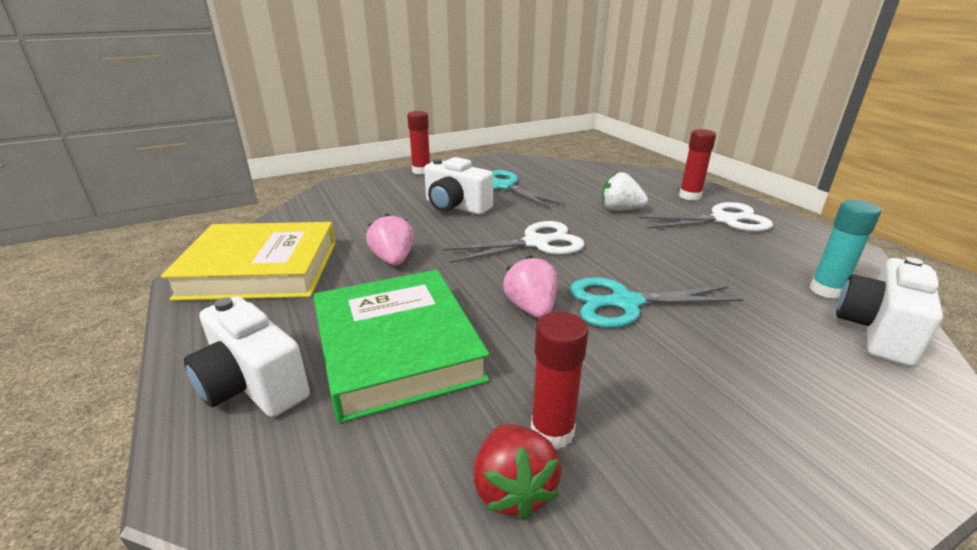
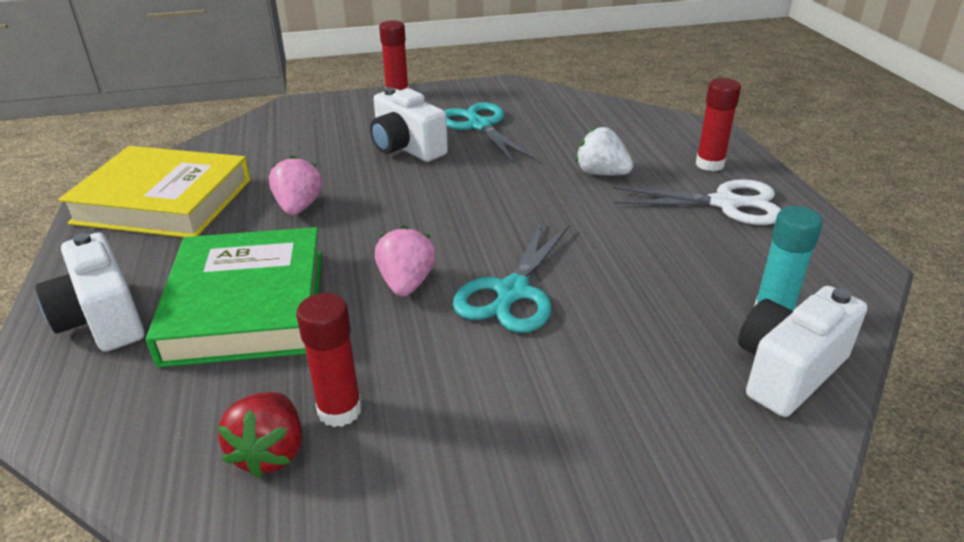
camera: 15 degrees right, 5 degrees up
white scissors [443,221,585,263] -> none
turquoise scissors [569,277,743,328] -> turquoise scissors turned 75 degrees counterclockwise [453,220,570,333]

